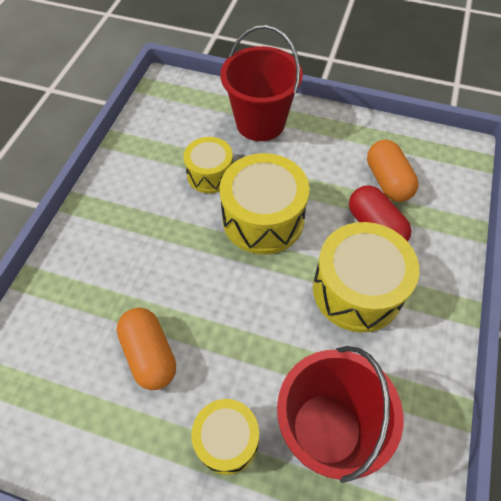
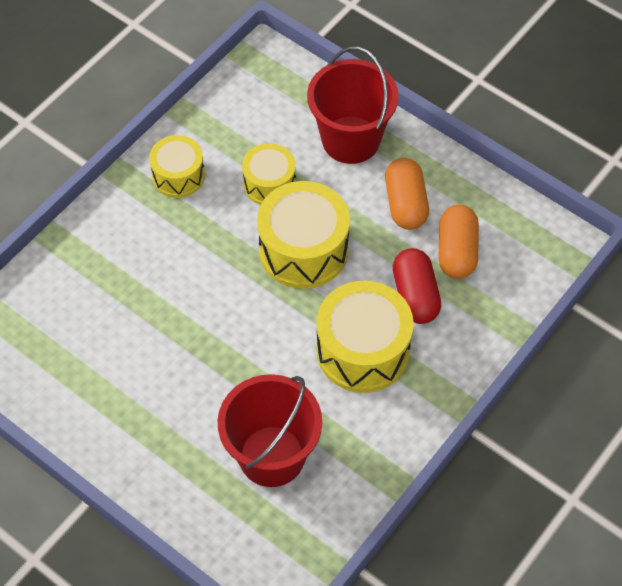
camera: 20 degrees right, 0 degrees up
orange capsule [117,308,176,390] -> orange capsule moved to [385,158,429,230]
yellow drum [191,399,259,475] -> yellow drum moved to [149,135,205,198]

